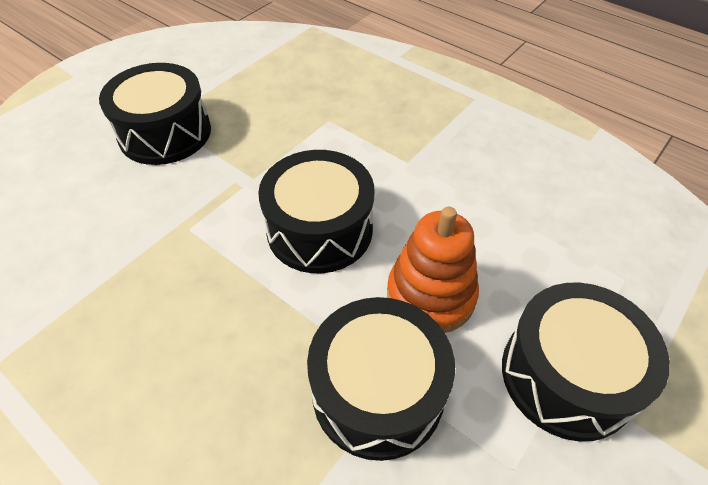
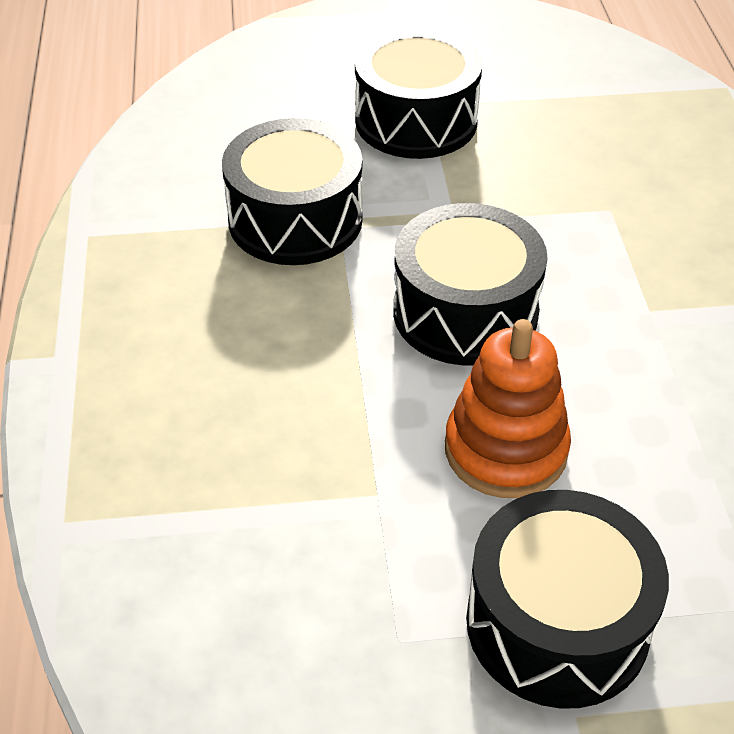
camera: 45 degrees right, 5 degrees down
black drum [307,297,455,461] -> black drum moved to [222,118,363,265]

